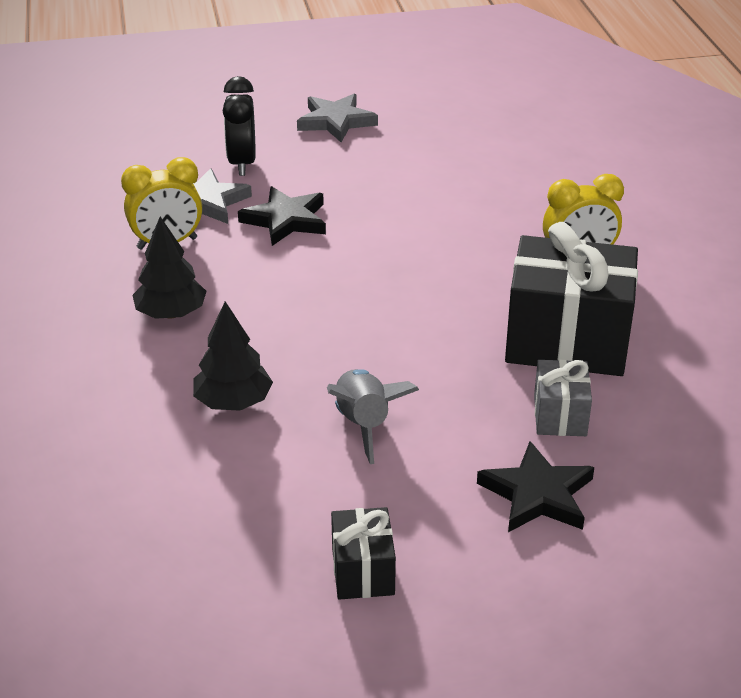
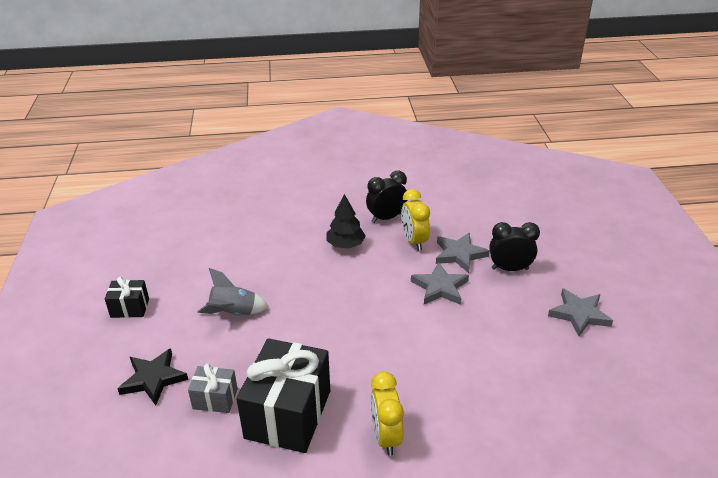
camera: 95 degrees right, 0 degrees up
black tree [193,301,273,411] -> none
black star [238,186,326,246] -> grey star [411,262,469,305]
none -> black clock [366,171,407,223]

